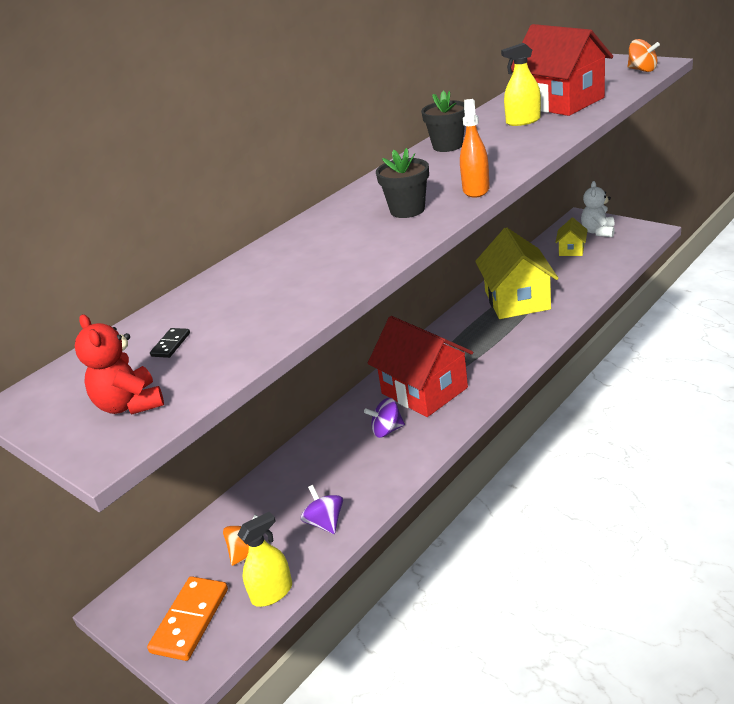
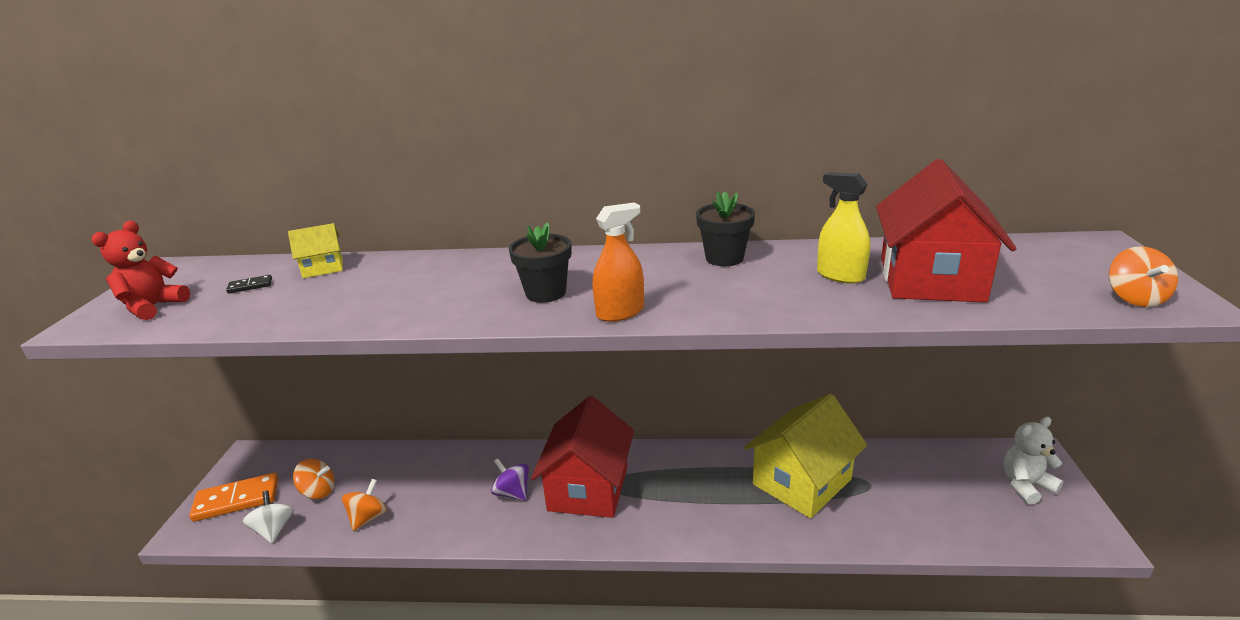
camera: 50 degrees right, 5 degrees down
yellow spray bottle [237,511,292,607] -> white spinning top [243,491,294,543]
purple spinning top [301,485,343,534] -> orange spinning top [342,479,387,531]
yellow house [555,218,587,256] -> yellow house moved to [288,223,343,278]

